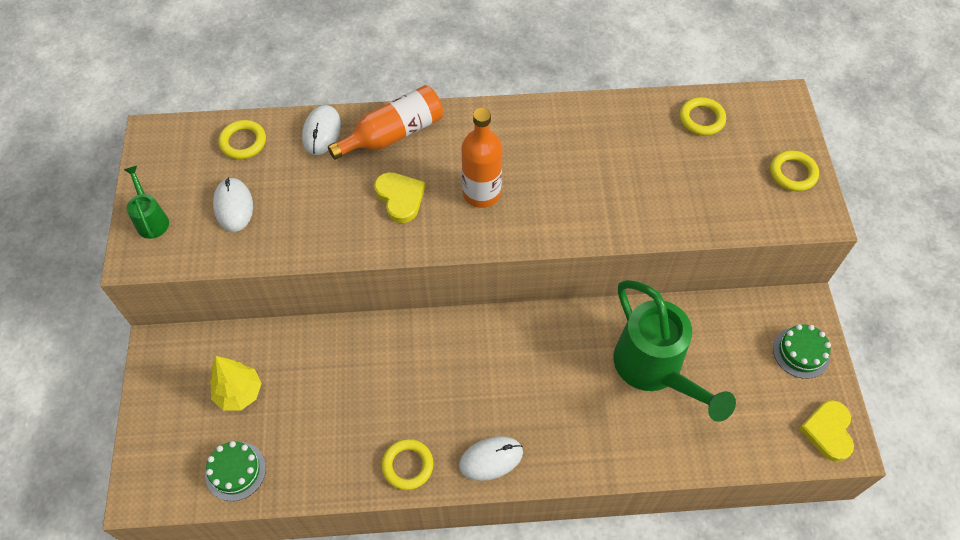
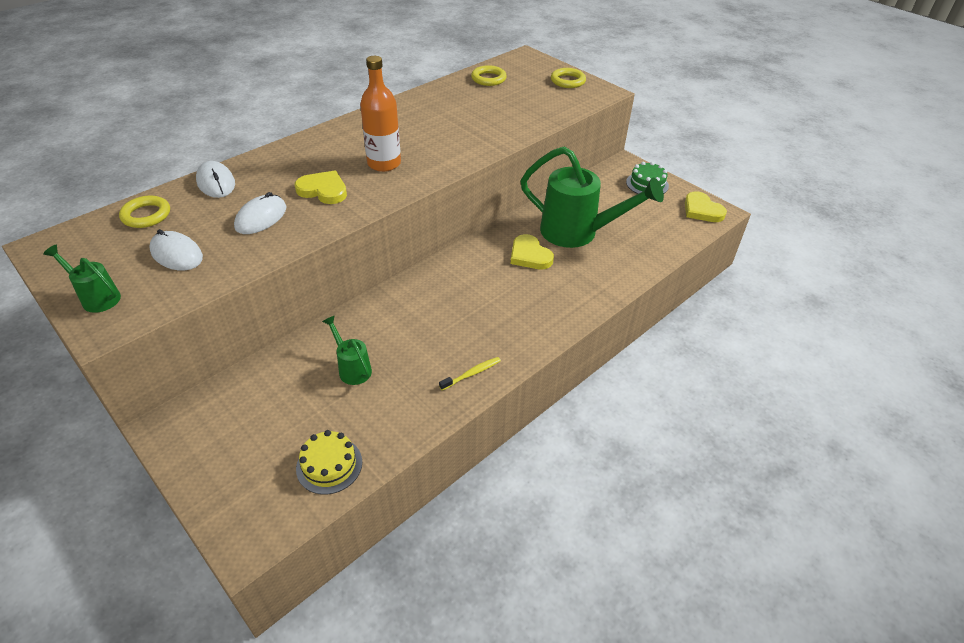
camera: 40 degrees left, 15 degrees down
green cake [205,441,266,501] -> yellow cake [296,430,362,495]
yellow tree [210,356,262,410] -> none
orange bottle [328,85,443,160] -> none
yellow ring [382,439,433,490] -> yellow toothbrush [439,357,501,390]
white mouse [459,436,523,481] -> white mouse moved to [234,192,286,234]
none -> green watering can [322,315,372,385]
none -> yellow heart [511,234,554,269]

